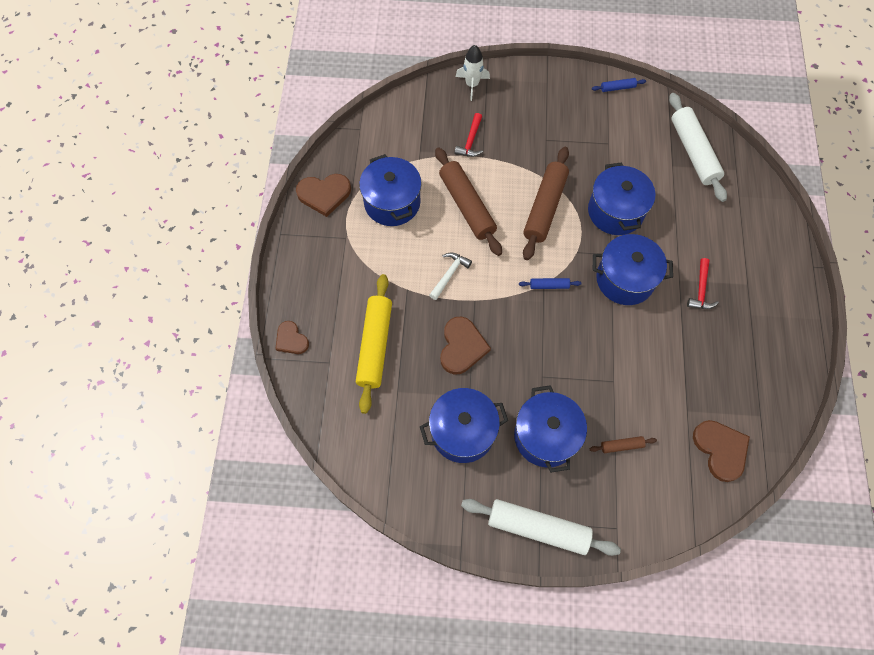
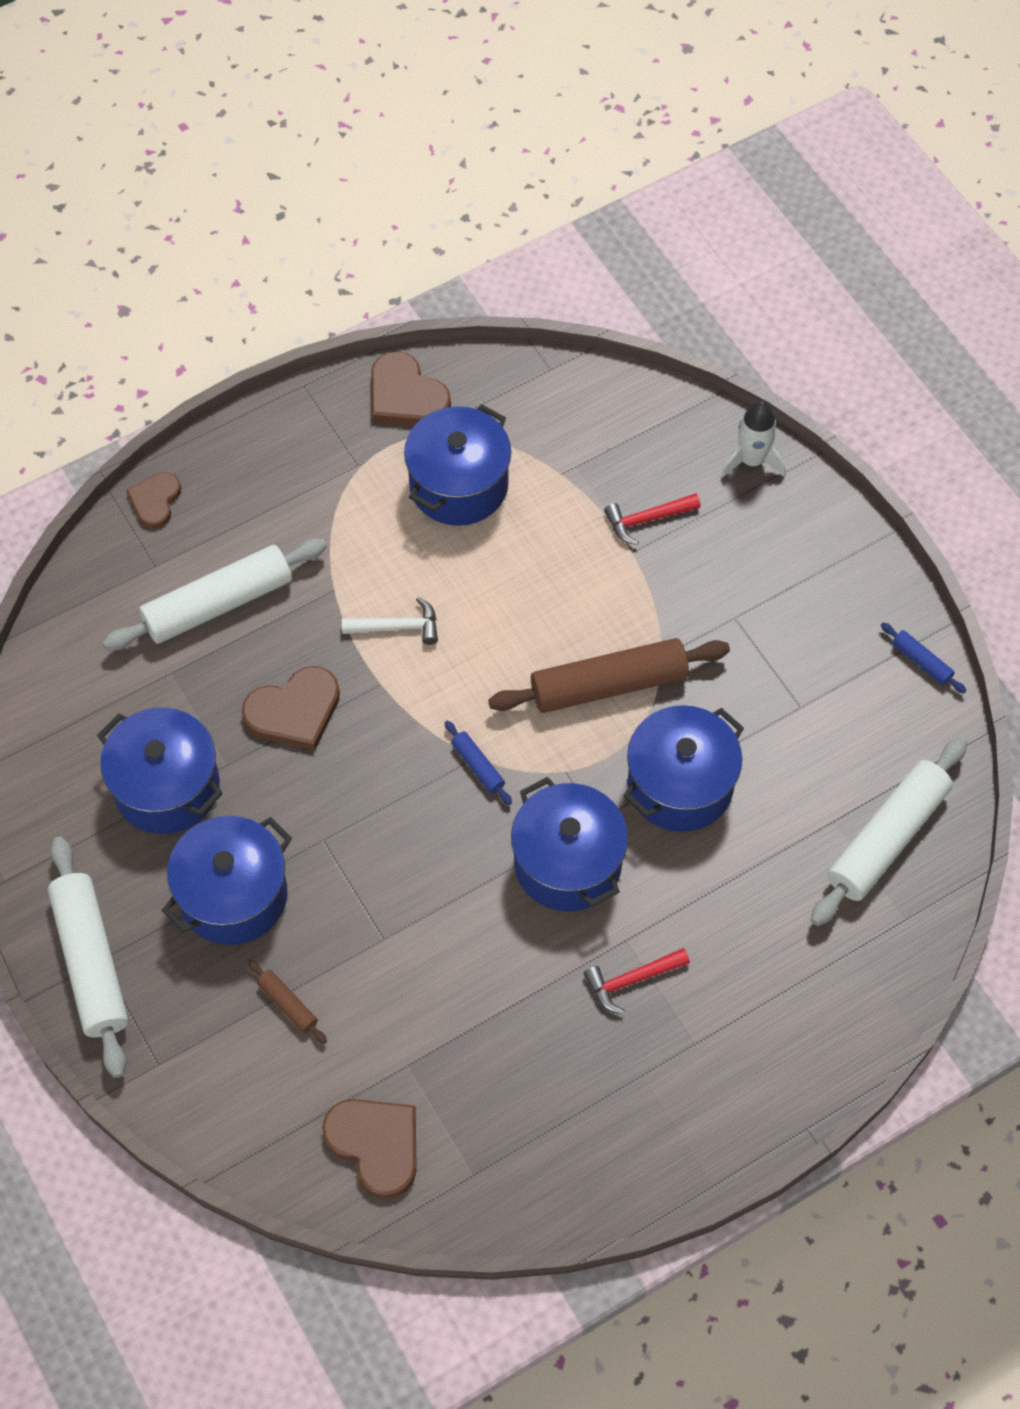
camera: 55 degrees right, 5 degrees down
yellow rolling pin [356,274,392,414] -> white rolling pin [103,539,327,651]
brown rolling pin [435,147,502,256] -> none
brown heart [693,420,750,482] -> brown heart turned 75 degrees counterclockwise [322,1099,417,1199]

